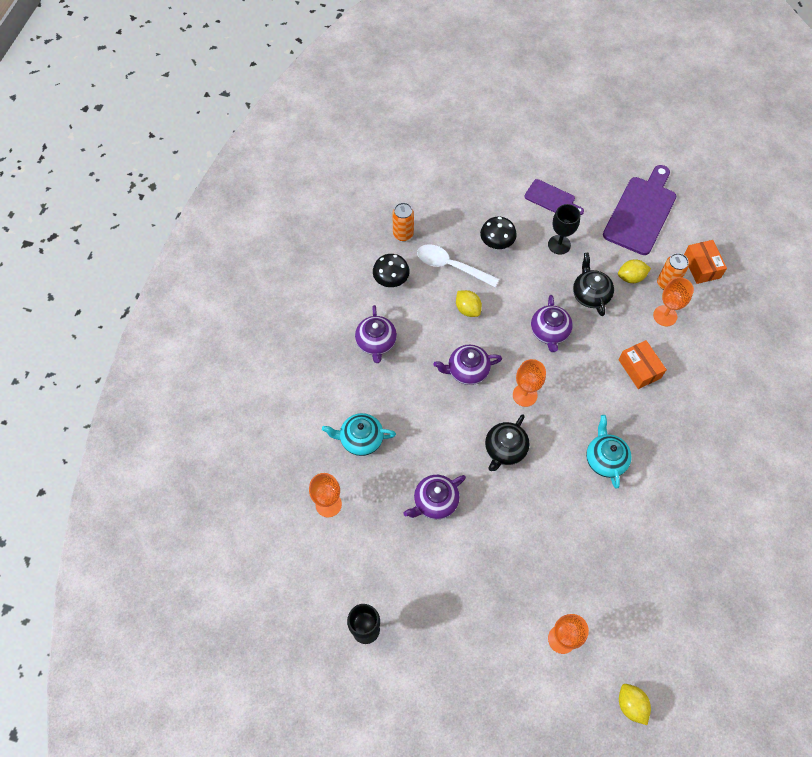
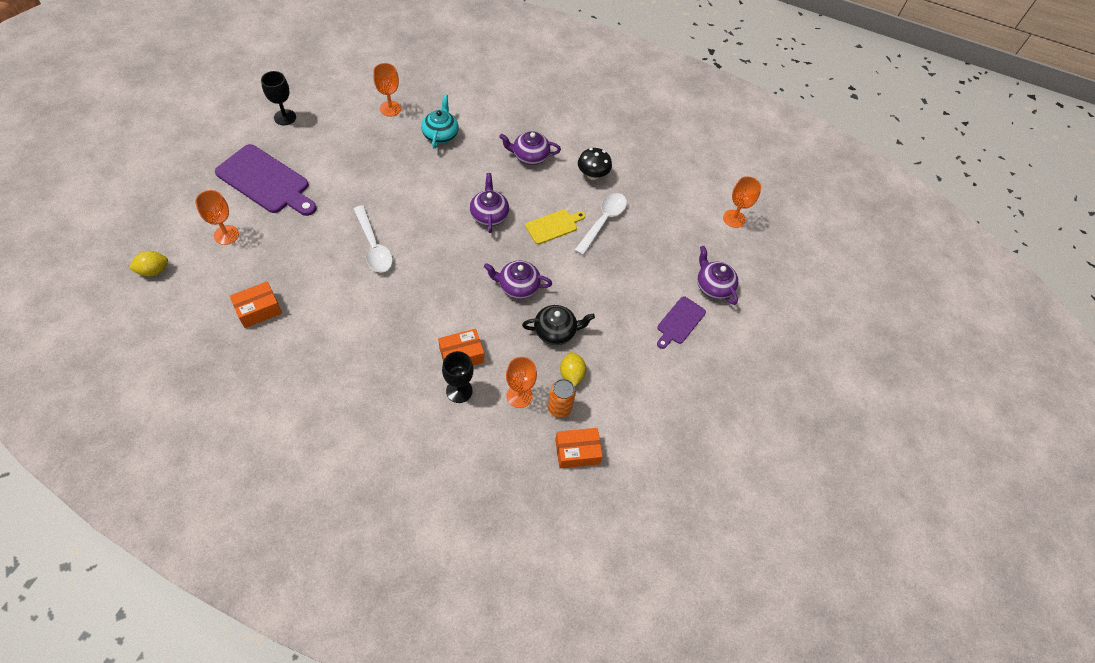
camera: 90 degrees right, 5 degrees down
orange can [392,203,414,241] -> none
purple teapot [403,475,466,519] -> purple teapot moved to [697,246,738,305]
yellow lemon [456,290,482,317] -> yellow cutting board [525,210,586,244]
black mushroom [480,217,517,249] -> none
black teapot [485,414,530,471] -> none
orange goblet [513,359,546,407] -> orange goblet moved to [723,176,761,228]
black goblet [548,204,580,255] -> black goblet moved to [442,351,474,403]
turquoise teapot [586,415,632,488] -> none
purple cutting board [603,165,676,255] -> purple cutting board moved to [215,144,316,216]
none -> orange box [230,281,282,328]
none -> white spoon [354,205,393,273]

